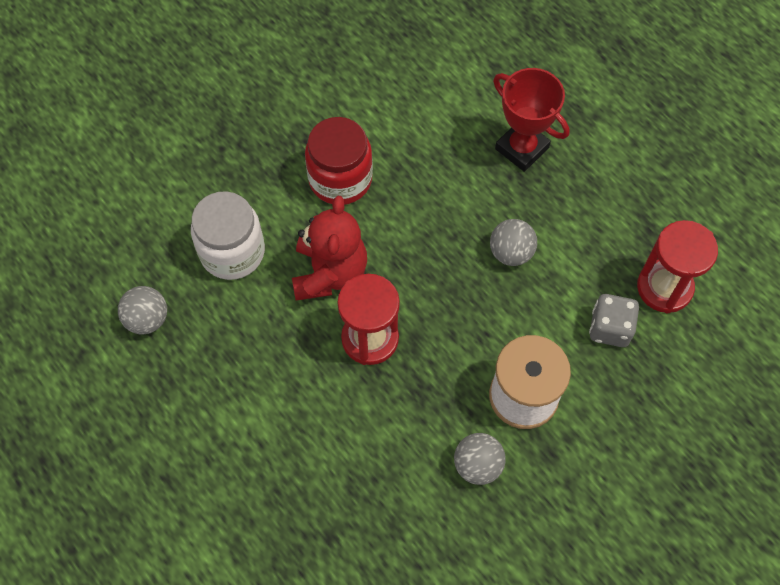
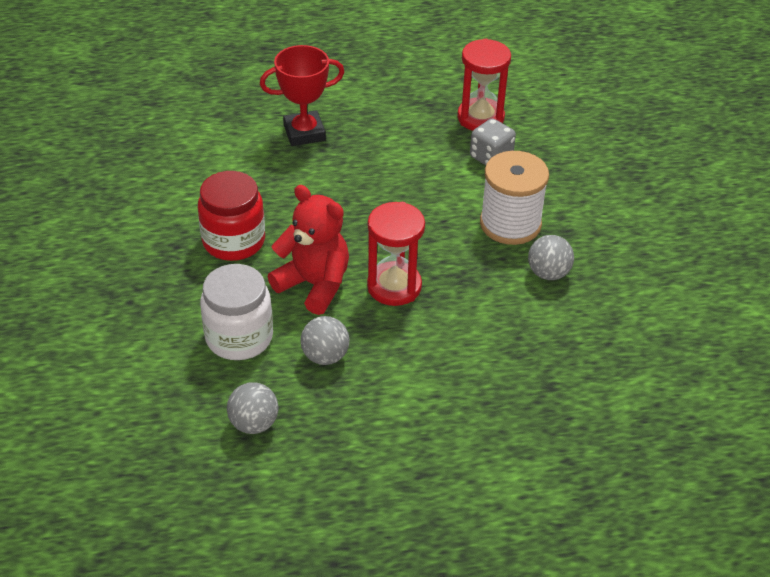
camera: 60 degrees left, 20 degrees down
grey ball [490,219,537,266] -> grey ball moved to [300,316,349,365]

